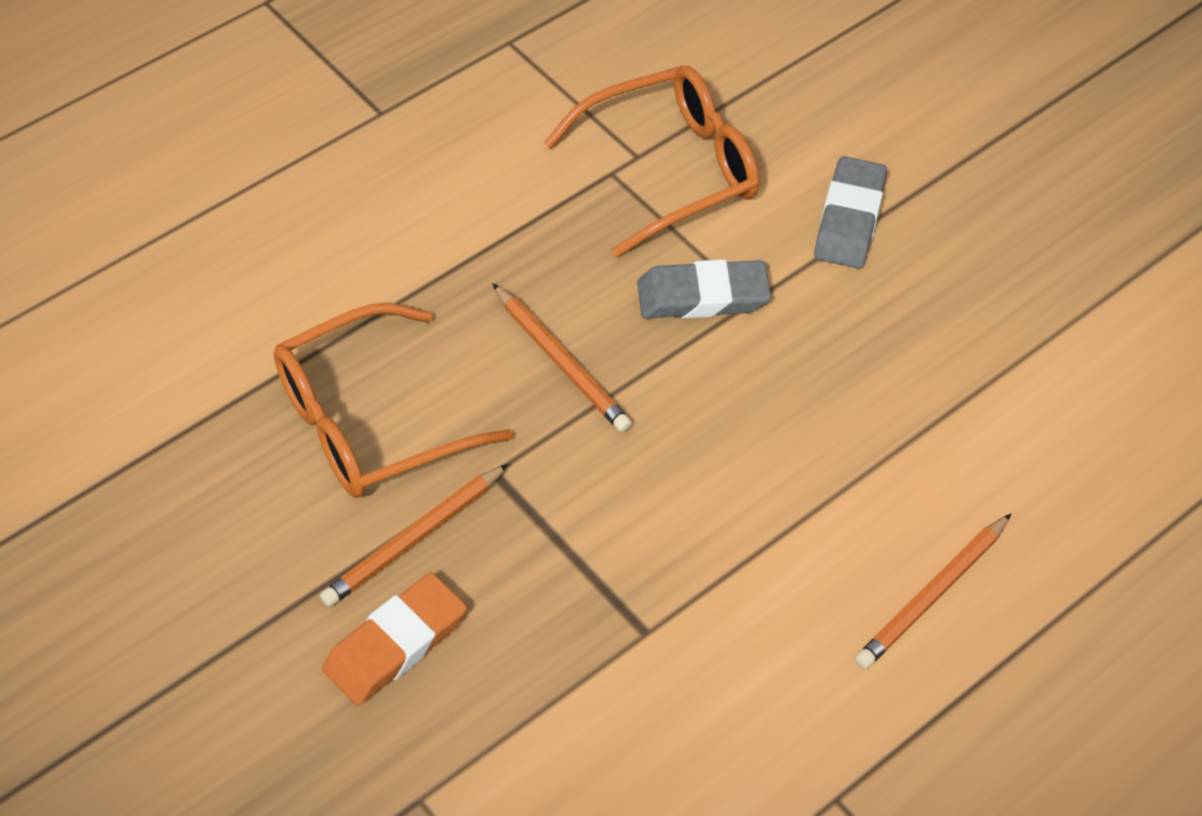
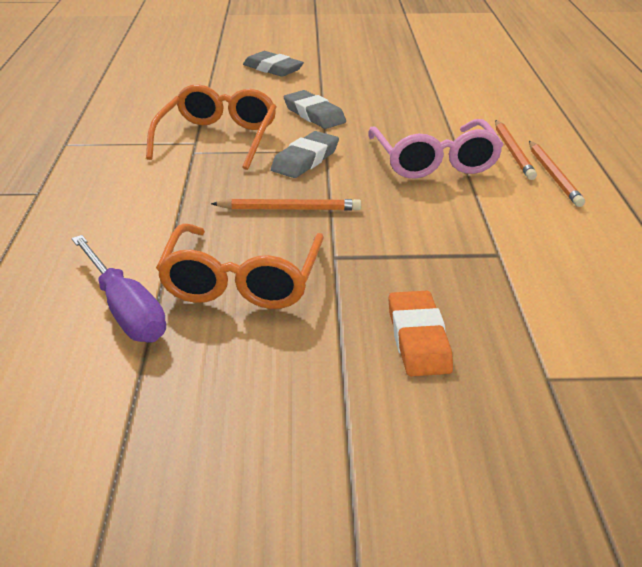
camera: 50 degrees left, 20 degrees down
orange pencil [320,464,508,607] -> orange pencil moved to [495,120,537,180]
none -> purple screwdriver [71,235,166,343]
none -> grey eraser [243,51,304,77]
none -> pink glasses [368,119,504,179]

